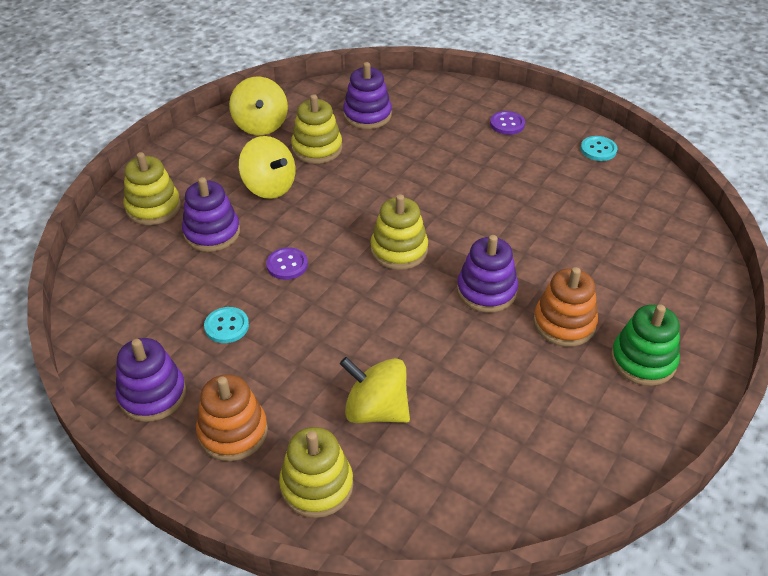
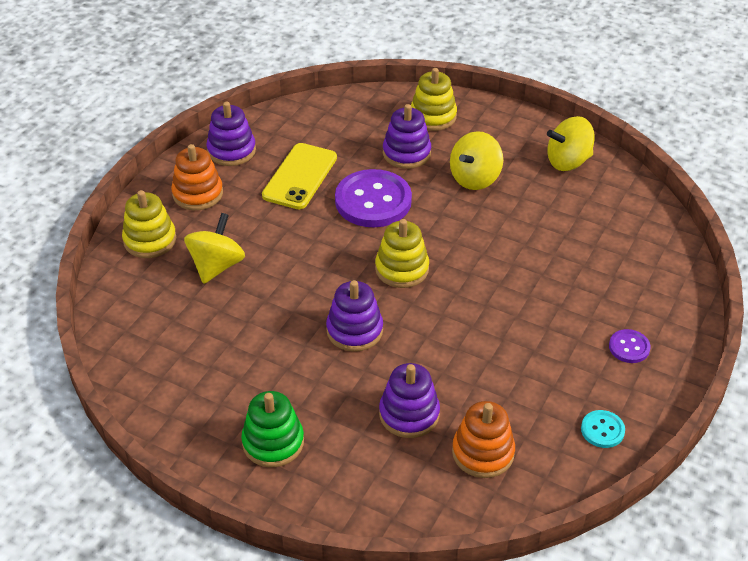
camera: 85 degrees right, 0 degrees up
turquoise button [204,307,249,343] -> yellow phone [262,143,337,209]
purple button [266,247,308,280] -> purple button [335,169,412,227], size x2.14
yellow stacking toy [291,94,342,164] -> none
purple stacking toy [343,62,392,129] -> purple stacking toy moved to [379,363,440,438]
orange stacking toy [533,267,598,347] -> orange stacking toy moved to [452,401,515,478]

